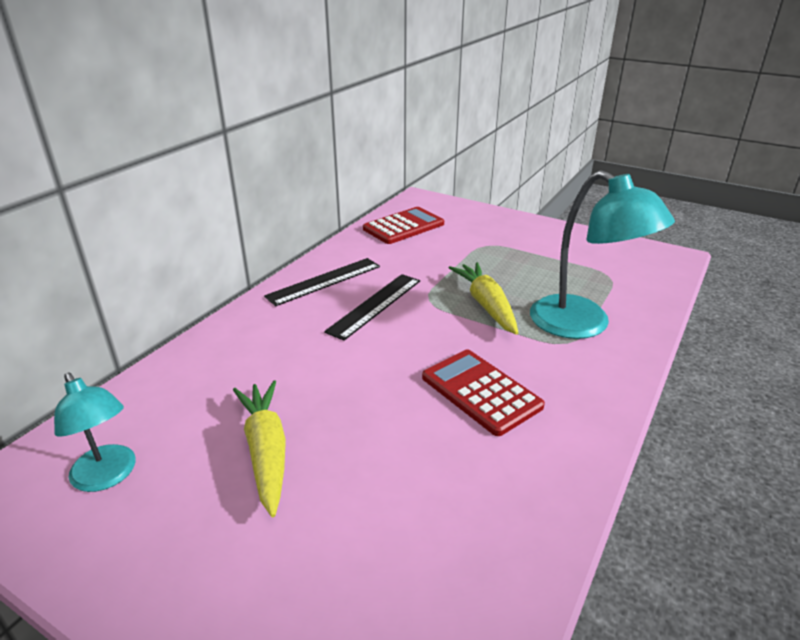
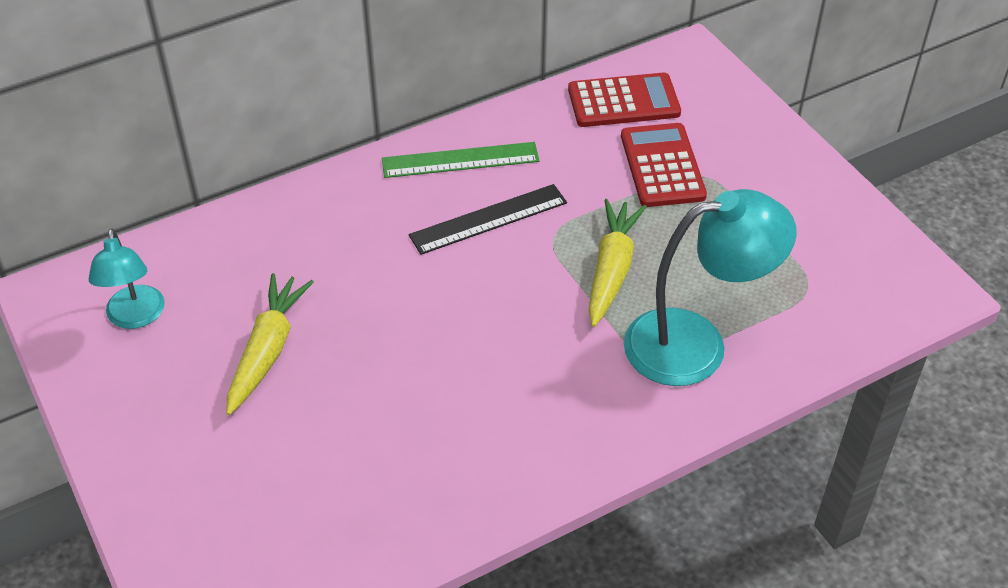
camera: 30 degrees right, 15 degrees up
black ruler [264,258,380,306] -> green ruler [382,142,540,178]
red calculator [422,349,545,436] -> red calculator moved to [621,123,707,207]
turquoise lamp [530,170,675,339] -> turquoise lamp turned 90 degrees counterclockwise [624,189,797,386]

